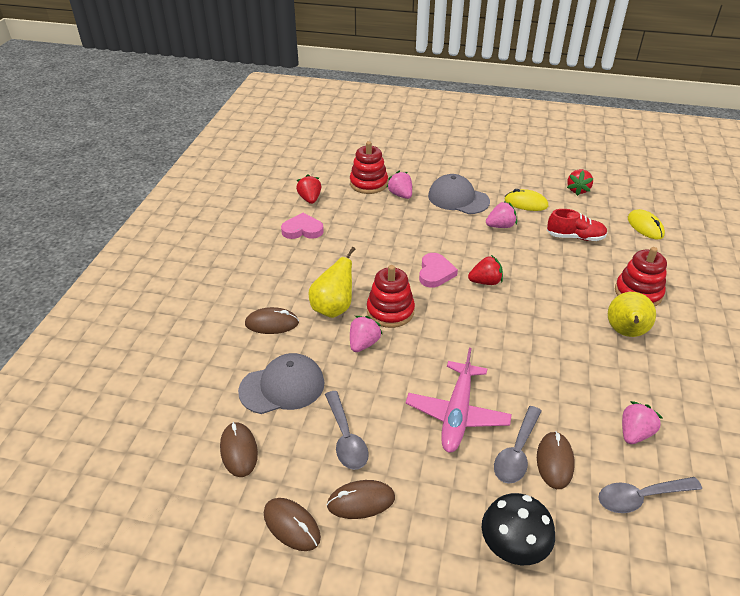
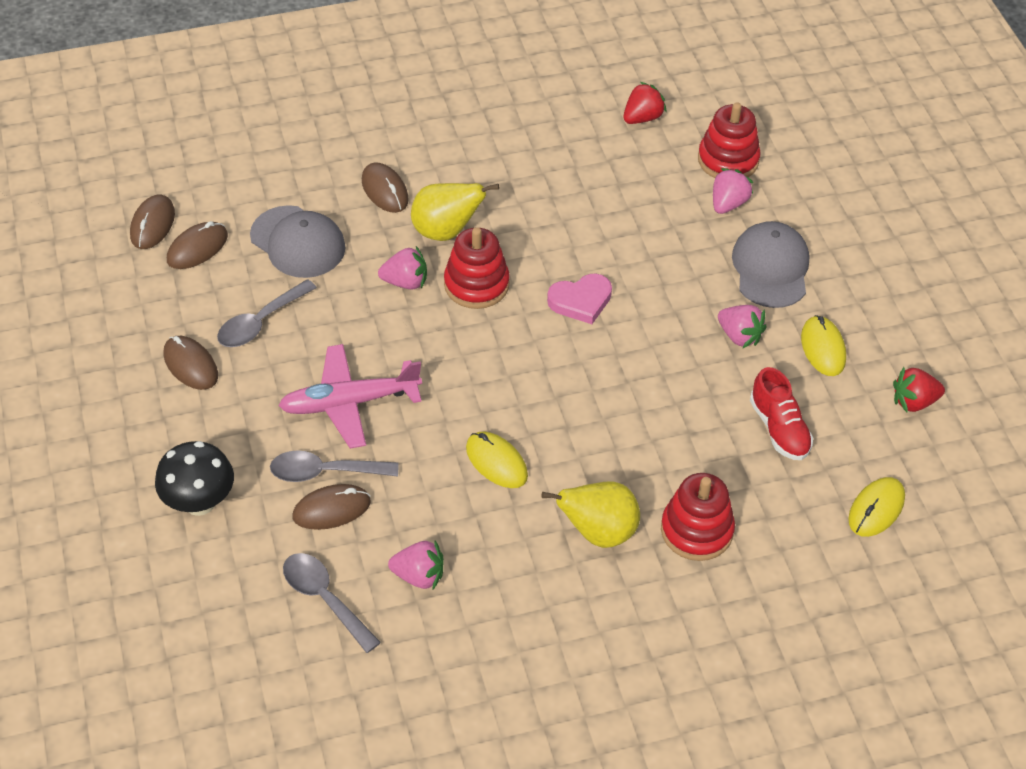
camera: 60 degrees right, 10 degrees up
brown mouse [264,498,321,551] -> brown mouse moved to [130,195,175,249]
pink heart [281,213,324,239] -> none
red strawberry [468,255,503,285] -> none
none -> yellow mouse [466,431,528,488]

